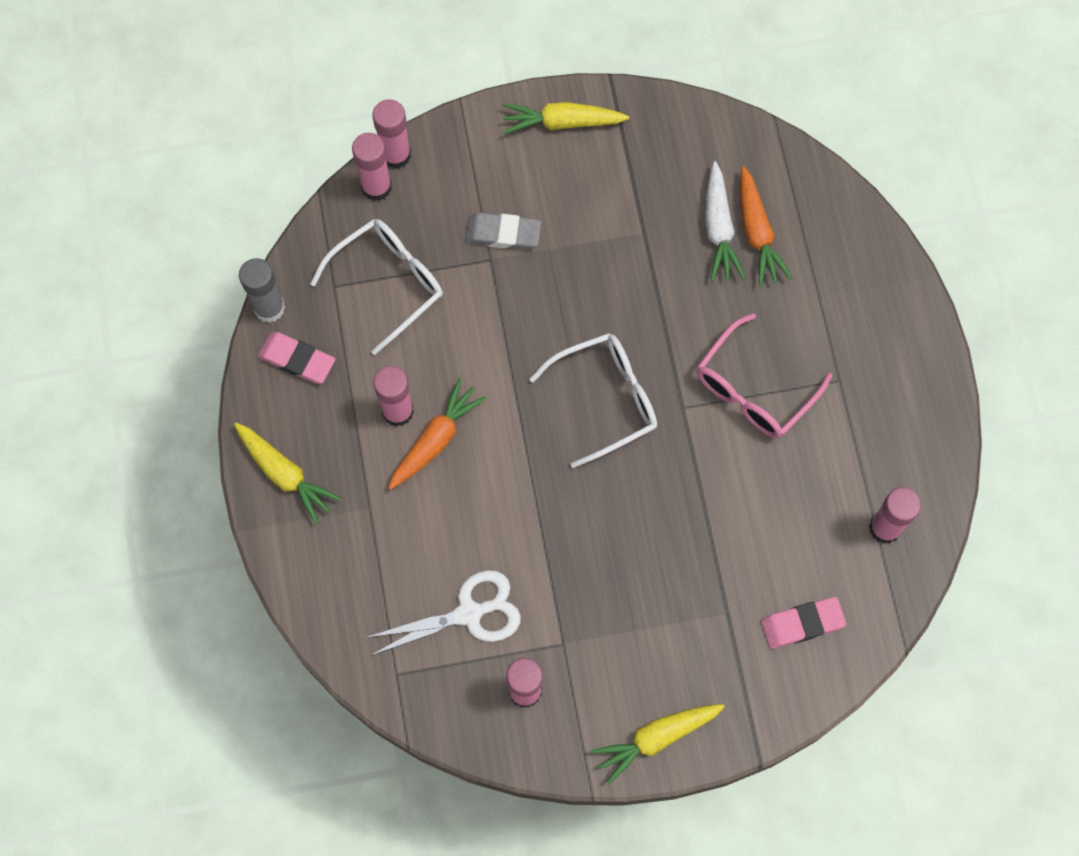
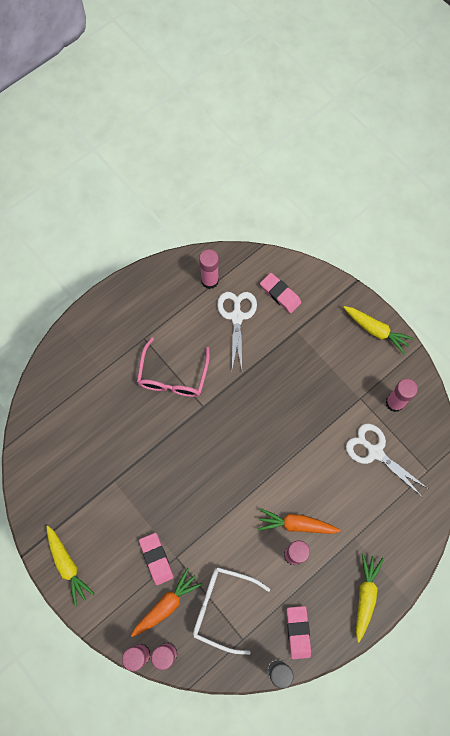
camera: 120 degrees left, 0 degrees up
grey eraser [465,213,541,250] -> pink eraser [139,533,174,585]
white glasses [529,333,657,468] -> none
pink glasses [697,313,832,438] -> pink glasses turned 90 degrees clockwise [137,337,210,397]
white carrot [705,161,745,282] -> none
orange carrot [740,166,792,286] -> orange carrot moved to [131,568,203,637]
none -> white scissors [217,292,257,369]

